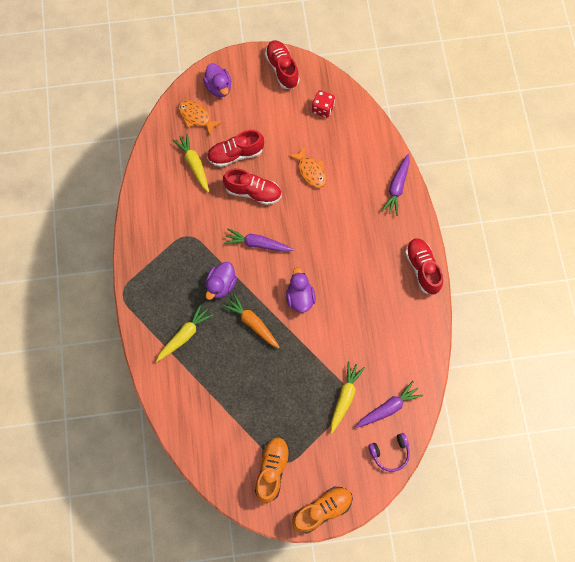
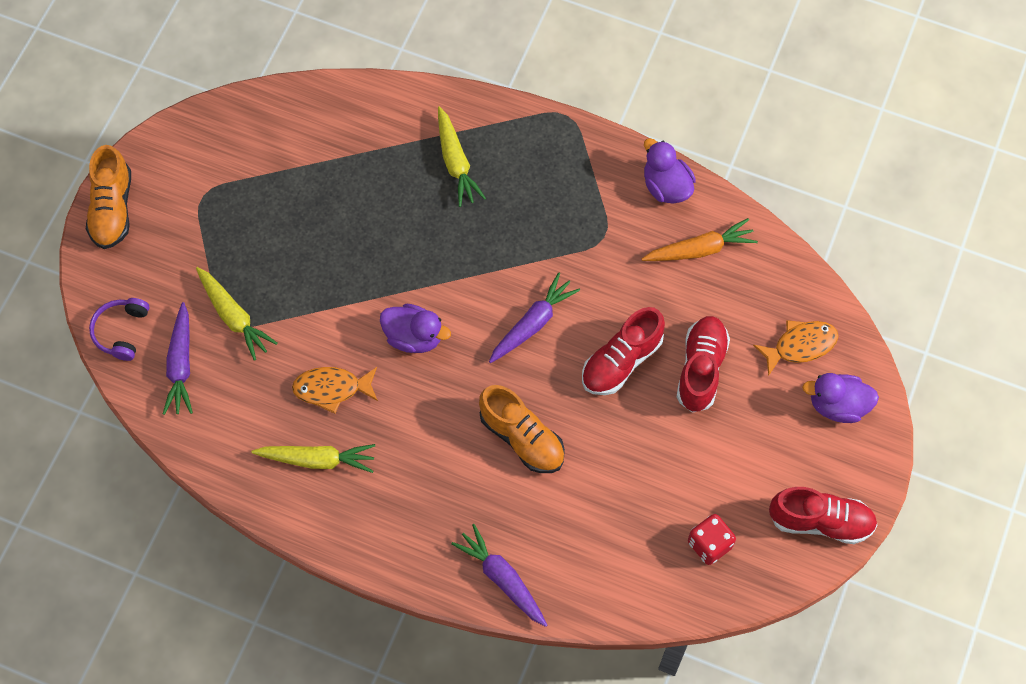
camera: 120 degrees right, 5 degrees down
yellow carrot [173,133,209,192] -> yellow carrot moved to [251,444,375,473]
purple duck [206,262,237,300] -> purple duck moved to [644,138,696,204]
orange carrot [222,294,280,348] -> orange carrot moved to [642,218,758,261]
orange shoe [255,437,290,503] -> orange shoe moved to [479,385,565,473]
orange fish [288,146,327,188] -> orange fish moved to [292,367,378,414]
red shoe [405,238,443,295] -> none

